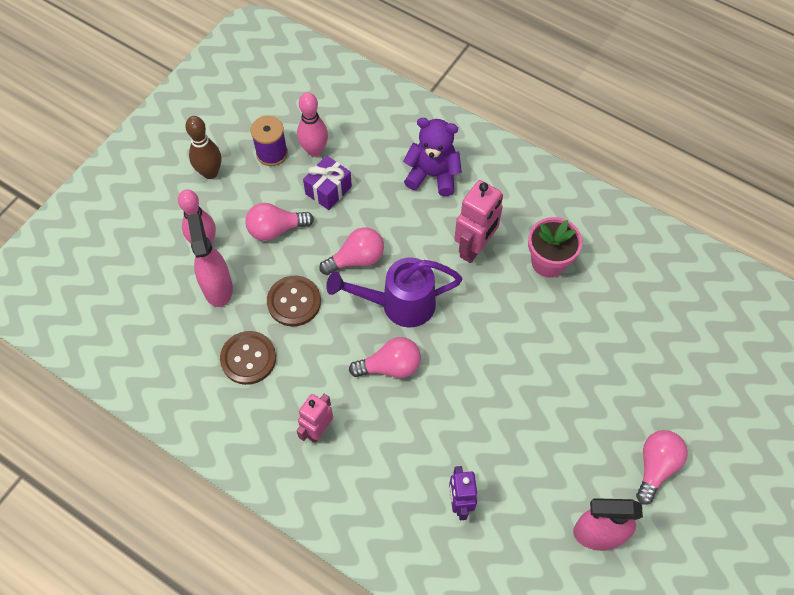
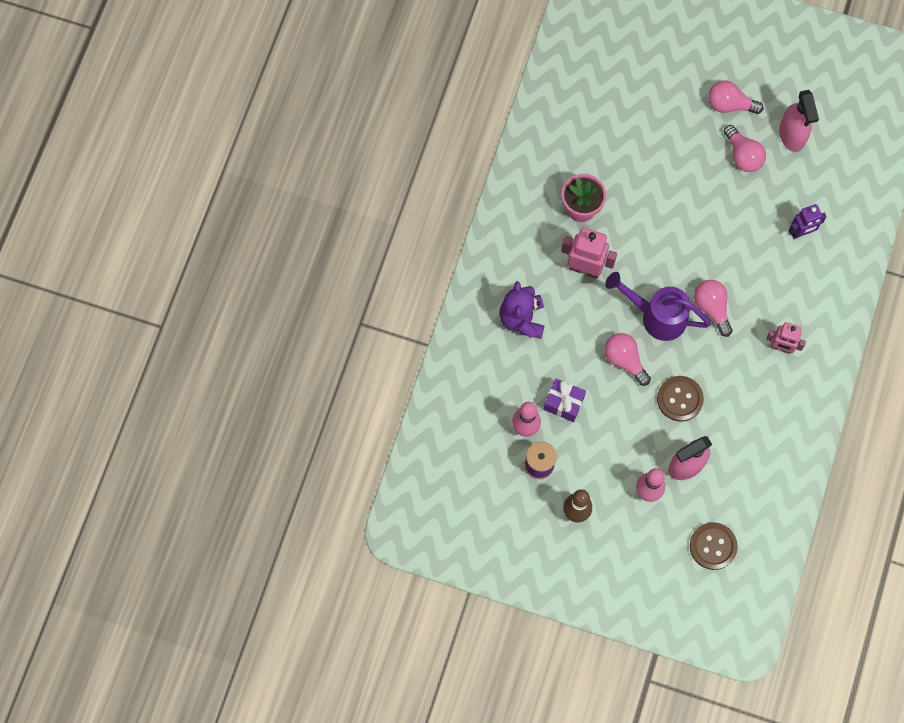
camera: 105 degrees left, 10 degrees up
brown button [220,331,276,385] -> brown button moved to [690,522,738,570]
pink light bulb [245,203,314,241] -> pink light bulb moved to [724,125,766,172]
purple watering can [326,257,462,327] -> purple watering can turned 135 degrees clockwise [605,272,711,341]

